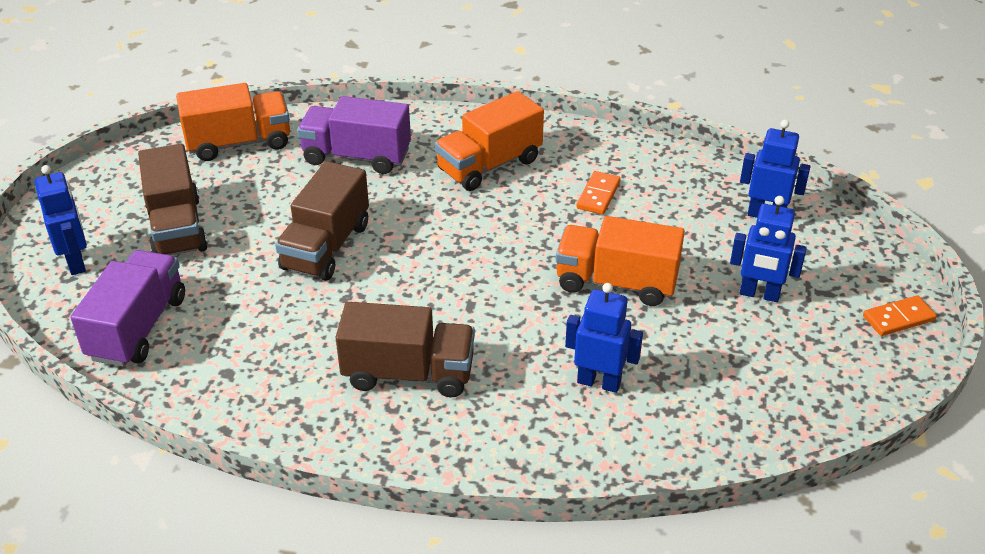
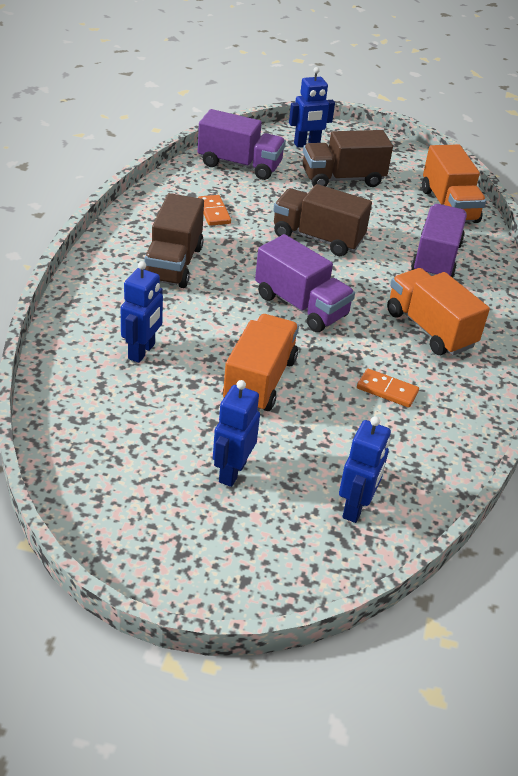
camera: 90 degrees right, 0 degrees up
orange domino [863,295,937,336] -> orange domino moved to [198,195,231,226]
none -> purple truck [255,234,355,332]

